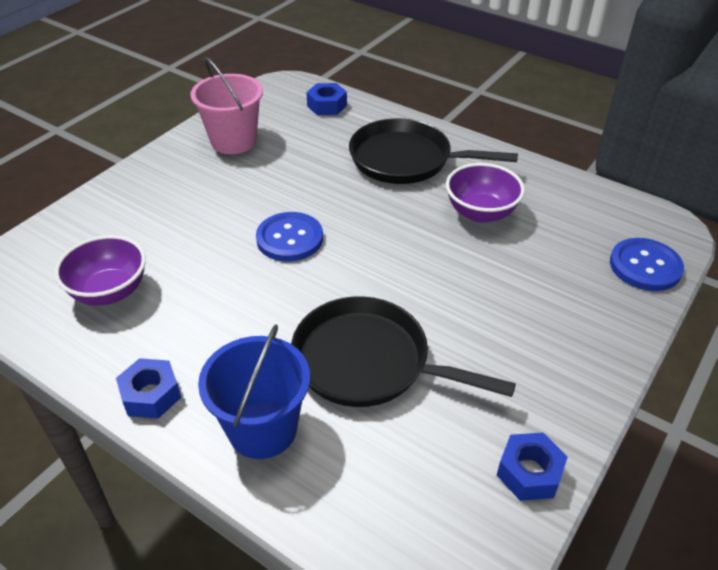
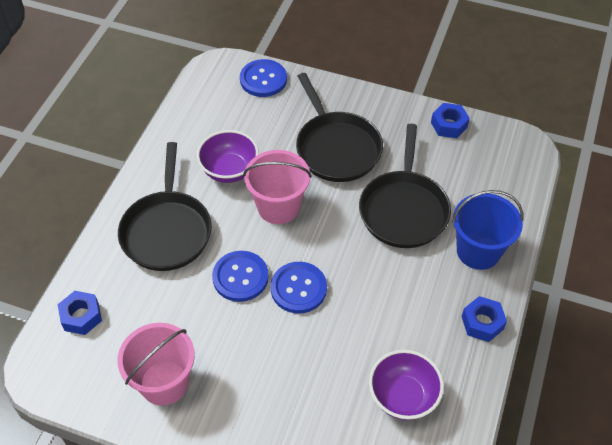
camera: 105 degrees left, 10 degrees up
none -> blue button [212,251,269,302]
none -> pink bucket [243,150,312,224]
none -> black pan [296,73,383,182]

